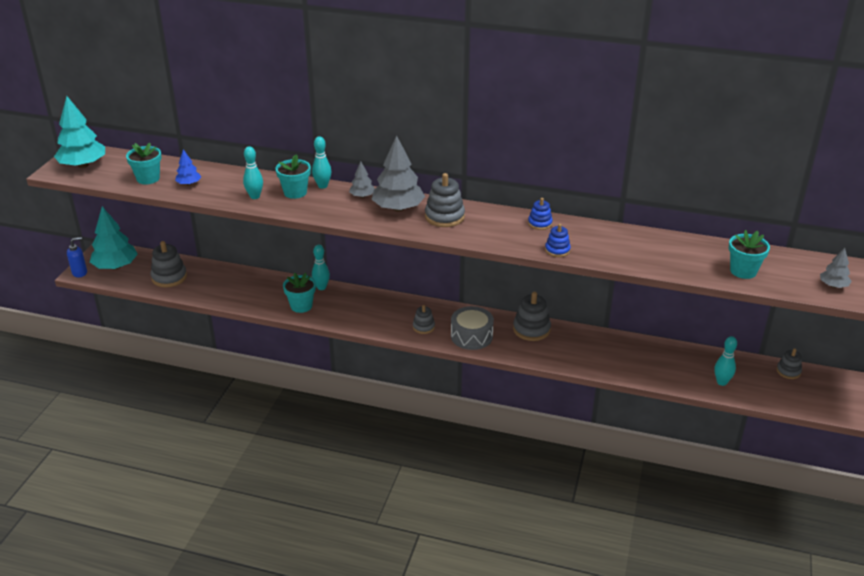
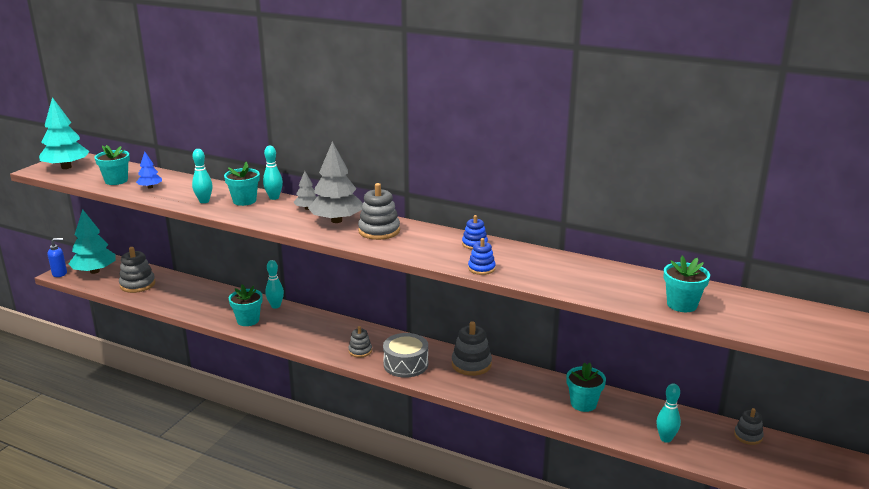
camera: 10 degrees right, 10 degrees down
grey tree [820,248,852,288] -> none
none -> turquoise flower pot [567,363,606,412]

